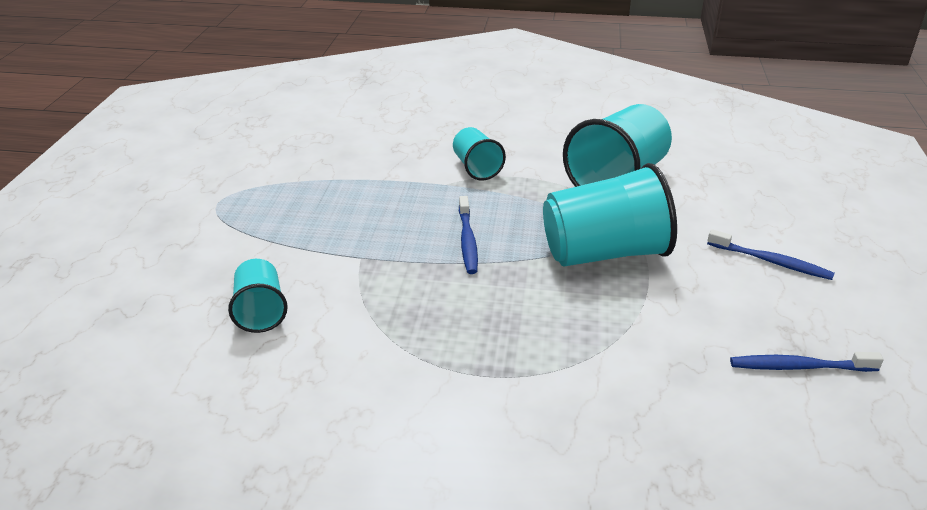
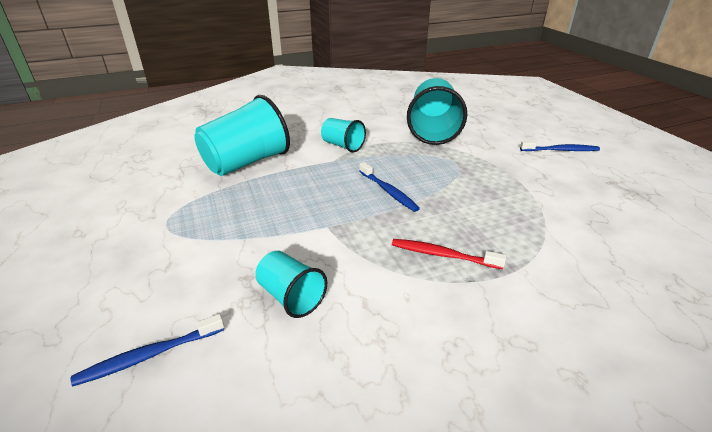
camera: 30 degrees left, 0 degrees up
turquoise cup [543,163,677,267] -> turquoise cup moved to [194,95,290,176]
blue toothbrush [730,352,884,372] -> blue toothbrush moved to [71,314,224,386]
none -> red toothbrush [392,239,506,269]

